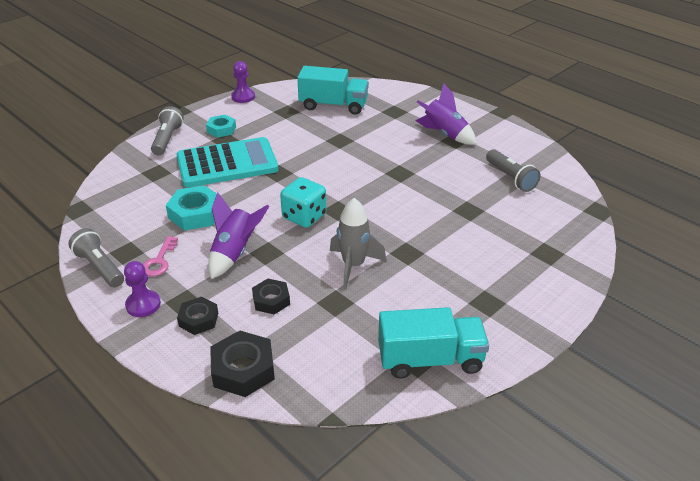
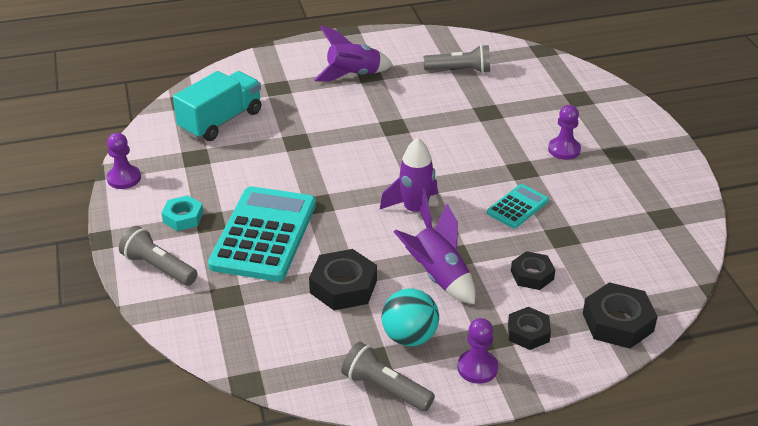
camera: 60 degrees left, 0 degrees up
grey flashlight [68,228,124,287] -> grey flashlight turned 45 degrees clockwise [341,342,435,412]
pink key [143,236,178,276] -> turquoise ball [382,289,439,346]
turquoise nut [166,185,217,231] -> black nut [309,249,377,310]
turquoise dice [280,177,326,228] -> purple rocket [380,138,438,228]
grey rocket [330,198,386,288] -> turquoise calculator [487,184,549,229]
turquoise truck [378,307,489,378] -> none
none -> purple pawn [548,105,581,160]

